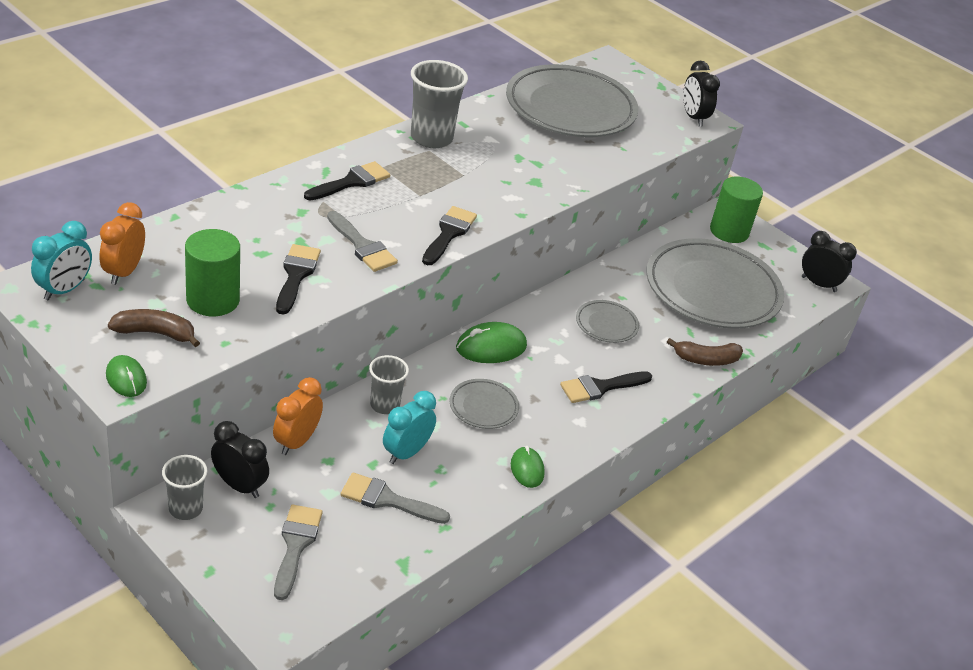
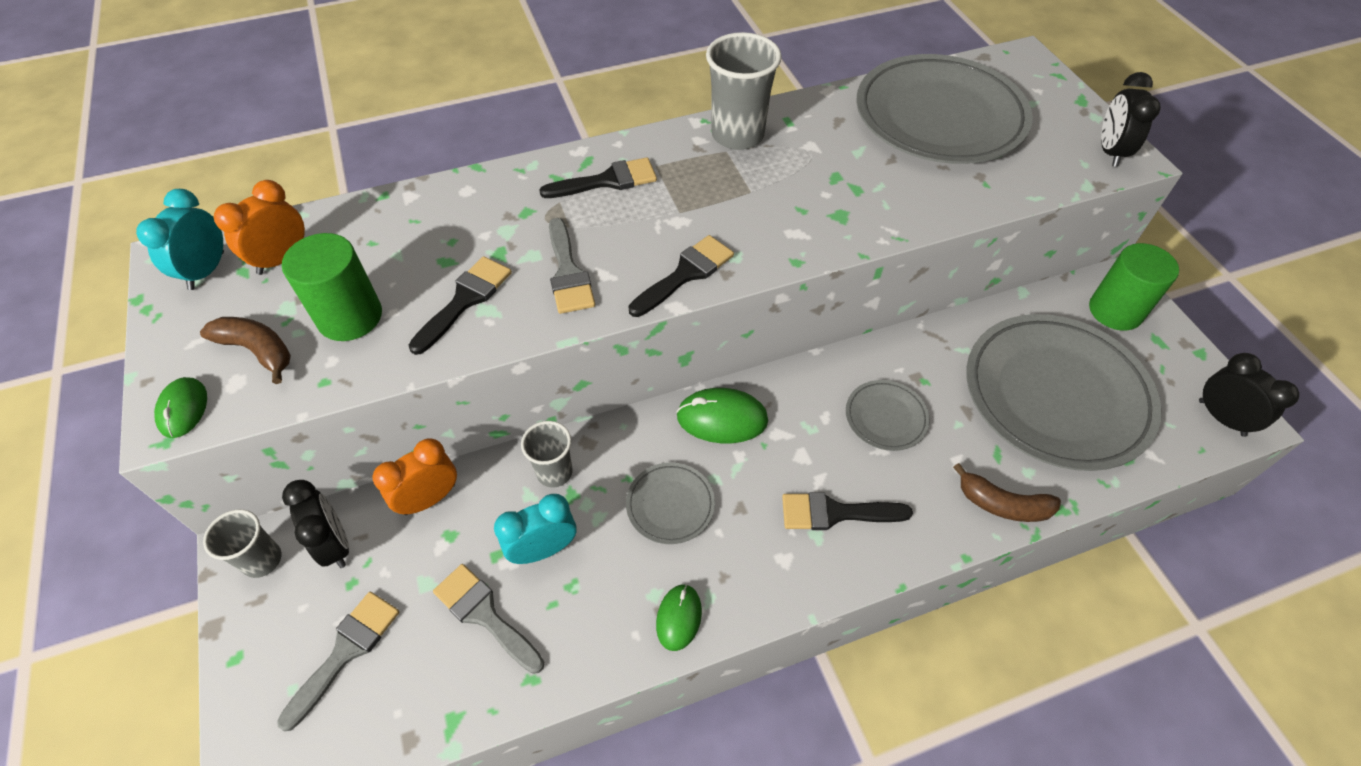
camera: 30 degrees right, 15 degrees up
turquoise clock [31,221,92,300] -> turquoise clock turned 135 degrees clockwise [136,189,224,290]

